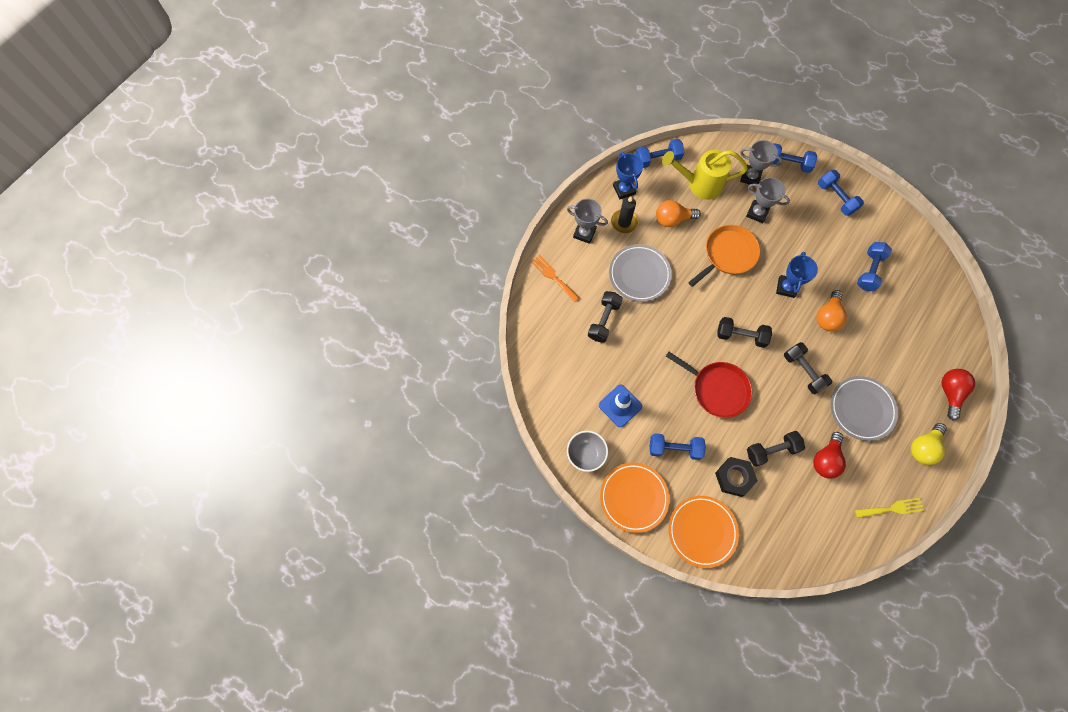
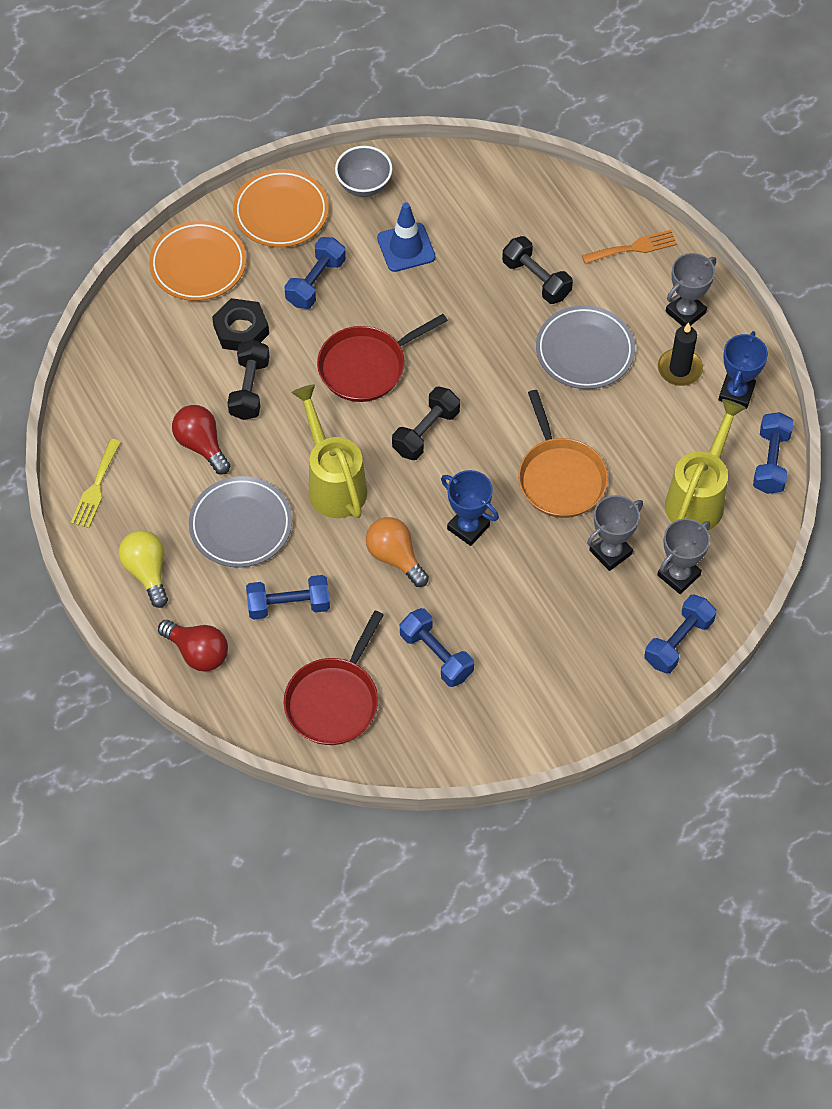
camera: 115 degrees right, 10 degrees down
blue trophy [613,152,643,199] -> blue trophy turned 75 degrees counterclockwise [718,331,768,409]
orange light bulb [656,200,701,227] -> none
black dumbbell [784,342,832,394] -> yellow watering can [292,384,367,518]
blue dumbbell [818,170,864,216] -> blue dumbbell moved to [246,575,330,620]
none -> red pan [284,610,383,745]

